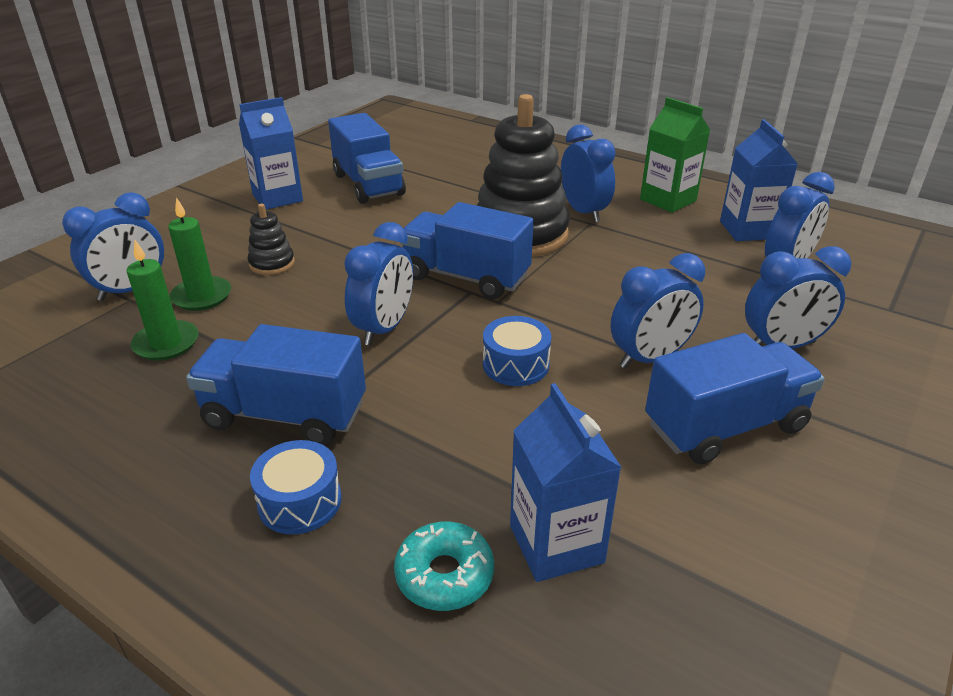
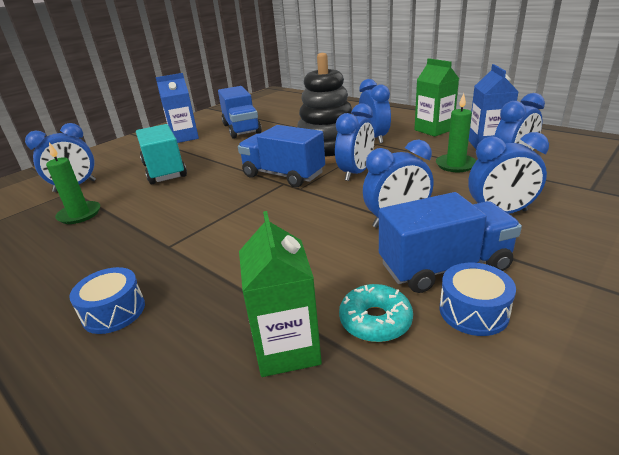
camera: 10 degrees right, 5 degrees down
green candle [168,197,231,311] -> green candle moved to [436,93,476,172]
blue truck [186,324,366,445] -> none
black stacking toy [247,204,295,275] -> turquoise truck [136,124,187,184]
blue clock [344,222,413,346] -> blue clock moved to [335,103,374,181]
turquoise donut [394,522,494,611] -> turquoise donut moved to [339,284,413,342]
blue drum [483,316,551,386] -> blue drum moved to [440,263,516,336]
blue carton [510,383,621,582] -> green carton [239,211,322,377]

